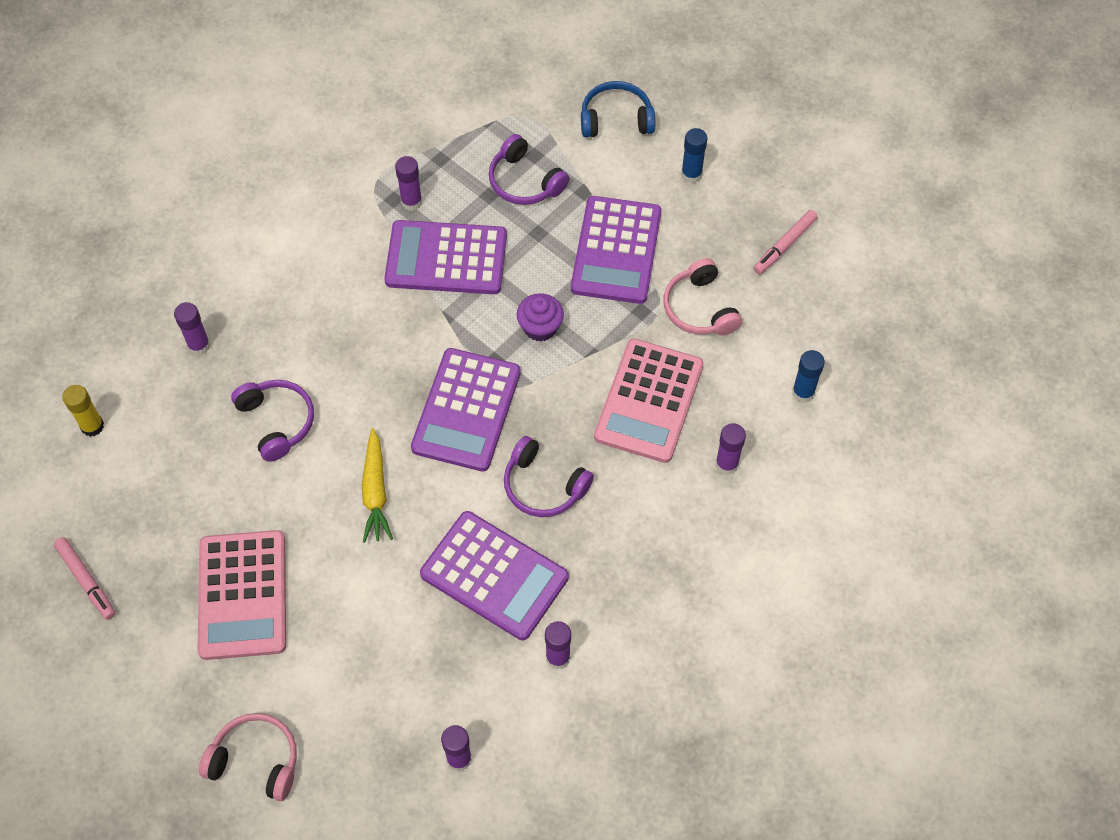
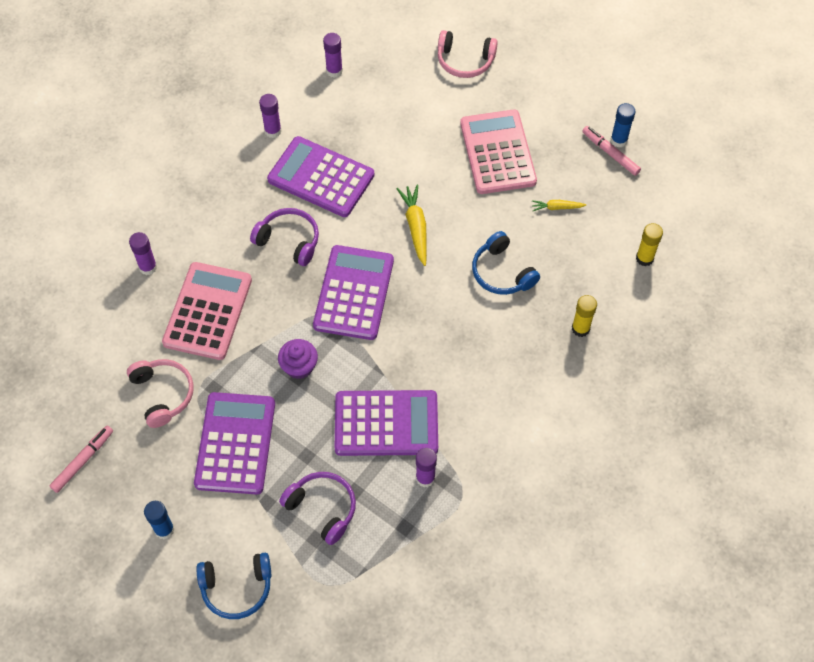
camera: 175 degrees right, 0 degrees up
purple glue stick [174,302,210,355] -> yellow glue stick [572,295,597,337]
purple headphones [231,380,314,462] -> blue headphones [472,231,540,295]
blue glue stick [792,350,825,403] -> blue glue stick moved to [610,103,636,147]
none -> yellow carrot [532,200,587,211]

